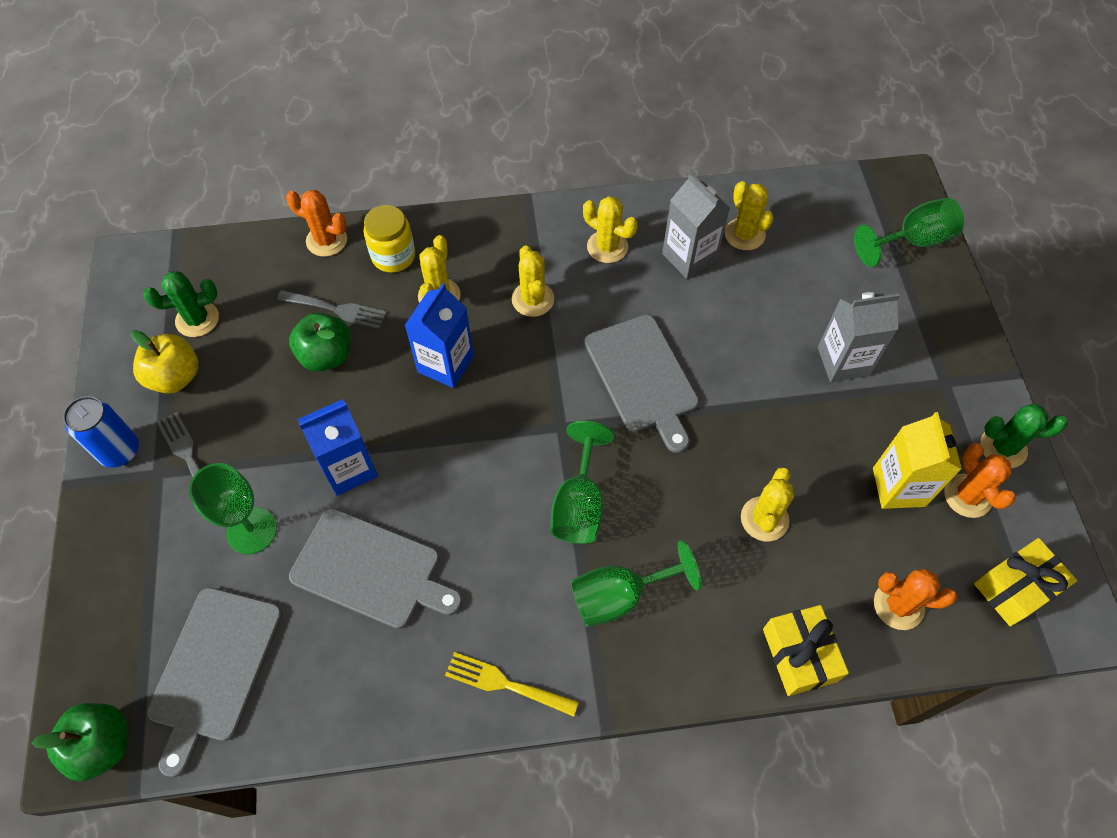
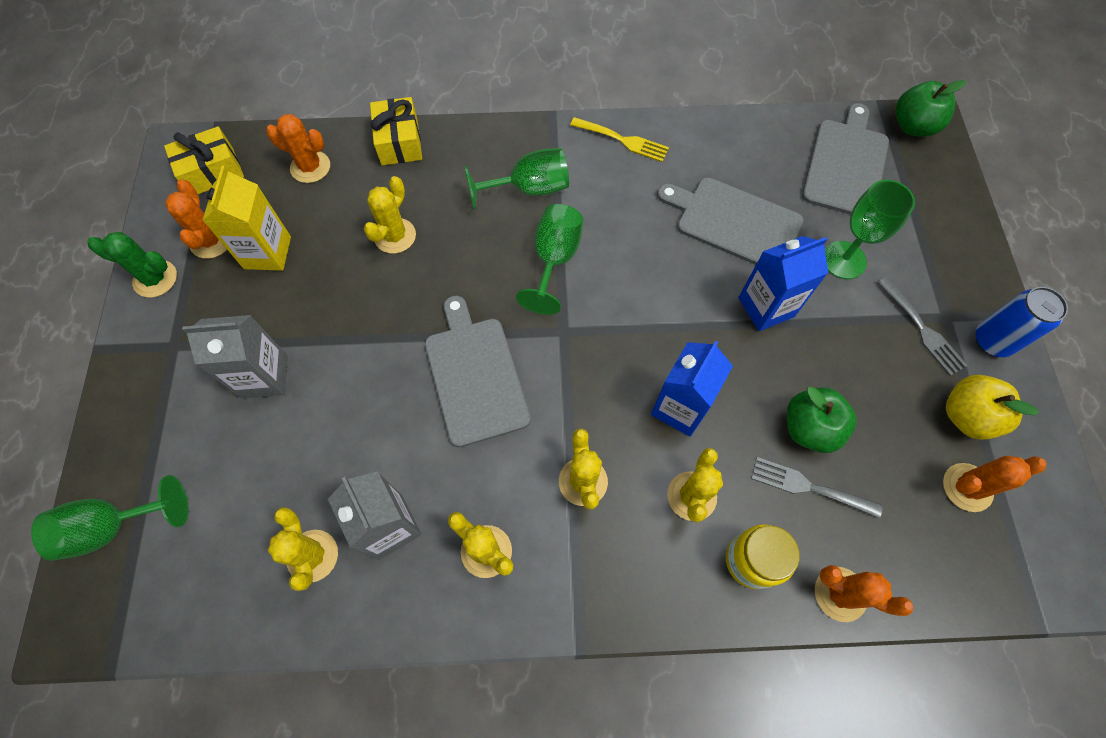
camera: 175 degrees left, 5 degrees up
green cactus [143,271,219,337] -> orange cactus [943,456,1047,512]

